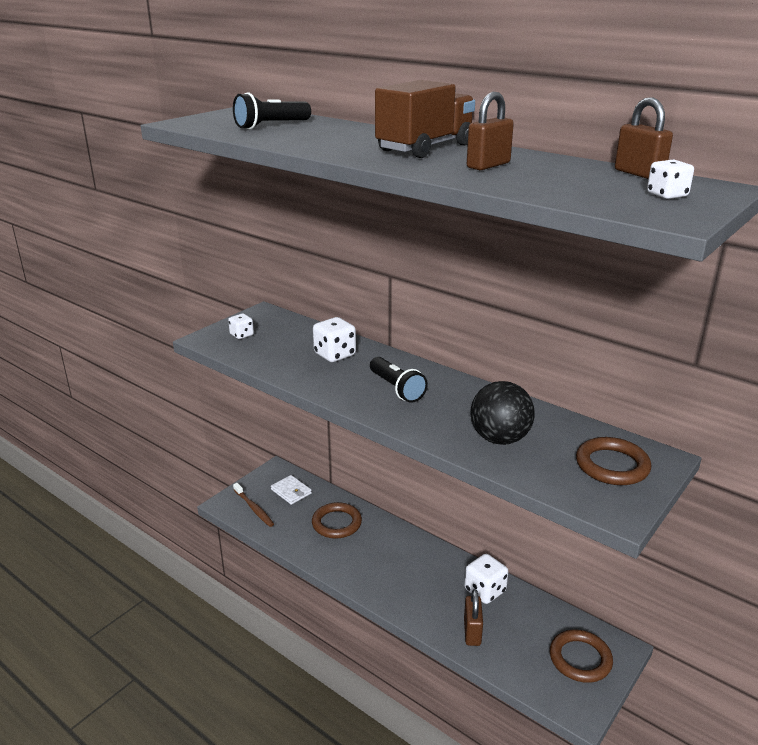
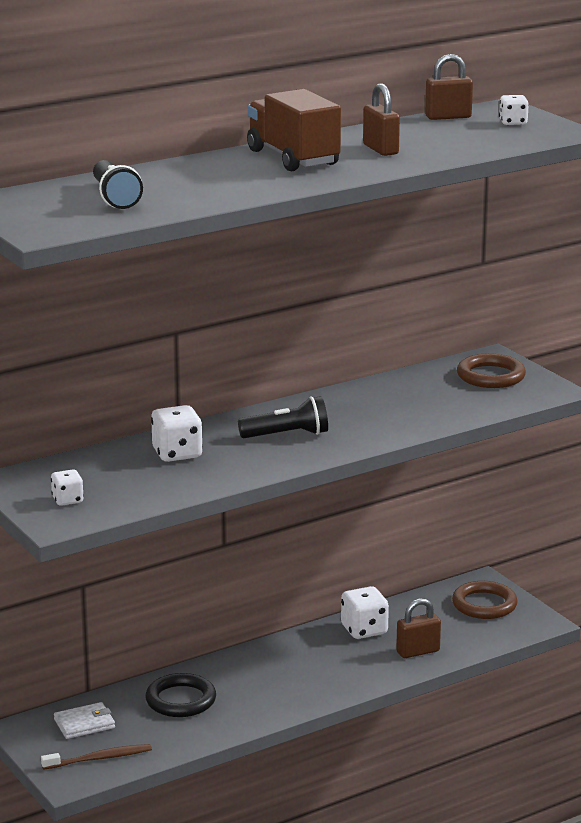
camera: 70 degrees left, 5 degrees down
brown ring [312,502,362,539] -> black ring [145,673,216,717]
brown padlock [464,589,483,646] -> brown padlock turned 45 degrees counterclockwise [396,598,441,658]
black ball [470,381,535,445] -> none

